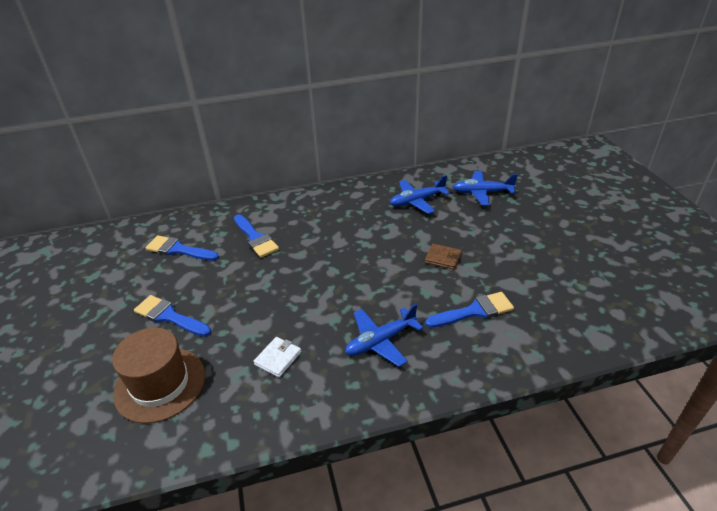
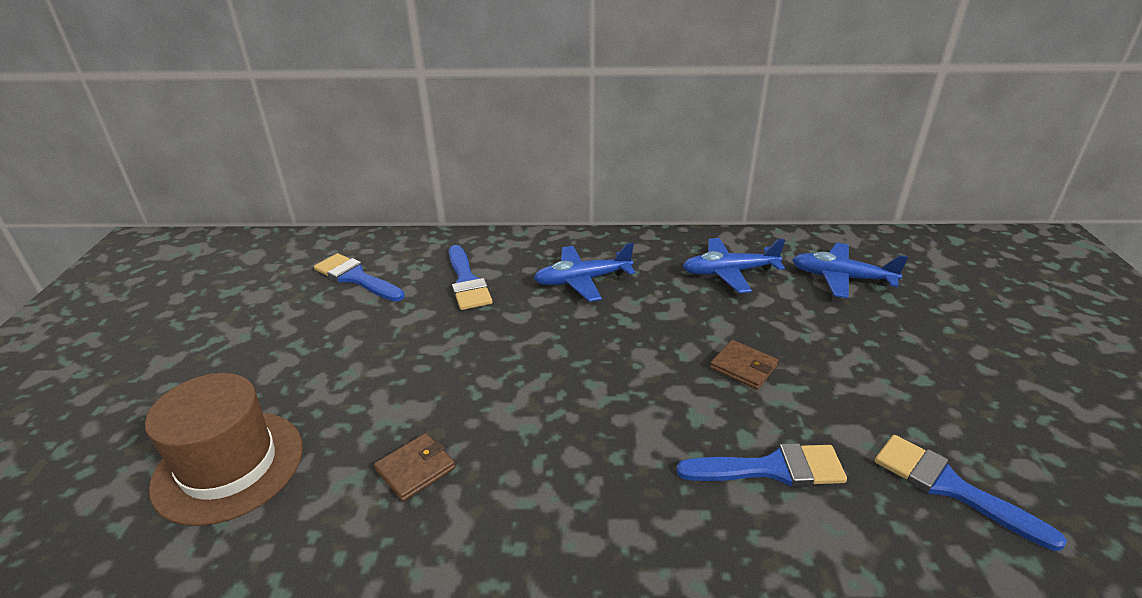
camera: 15 degrees right, 5 degrees down
blue brush [134,295,211,337] -> blue brush moved to [875,435,1067,551]
white wallet [253,337,301,377] -> brown wallet [374,433,455,501]
blue plane [345,304,423,367] -> blue plane moved to [534,243,635,302]

